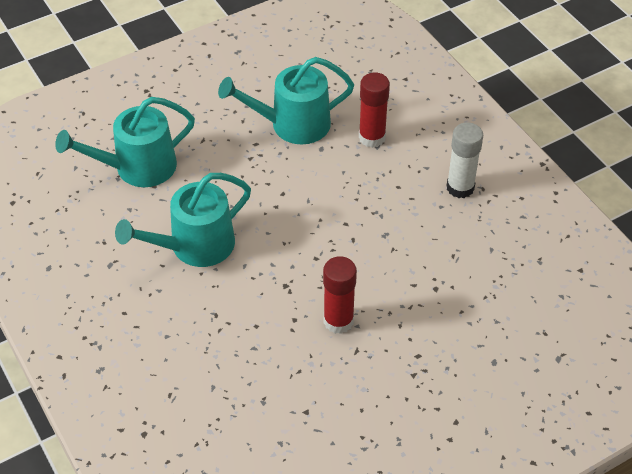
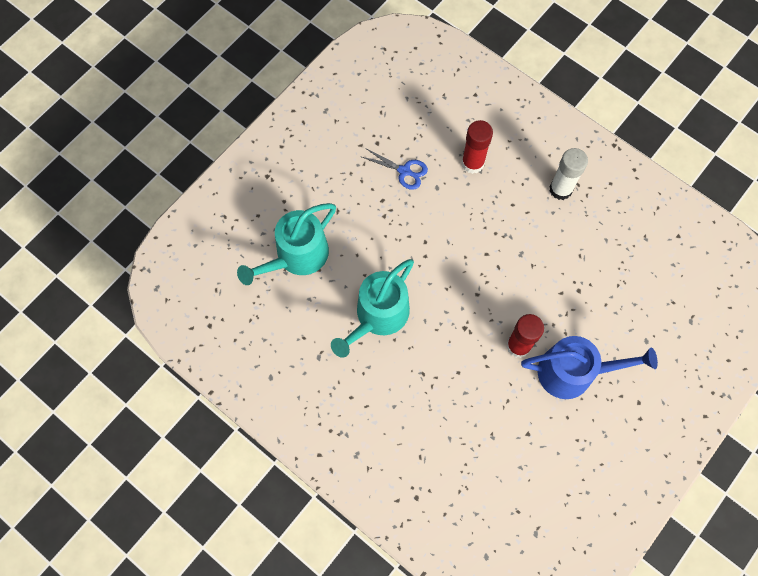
camera: 20 degrees left, 20 degrees up
turquoise watering can [218,57,354,144] -> blue scissors [362,148,428,190]
none -> blue watering can [521,336,658,399]

